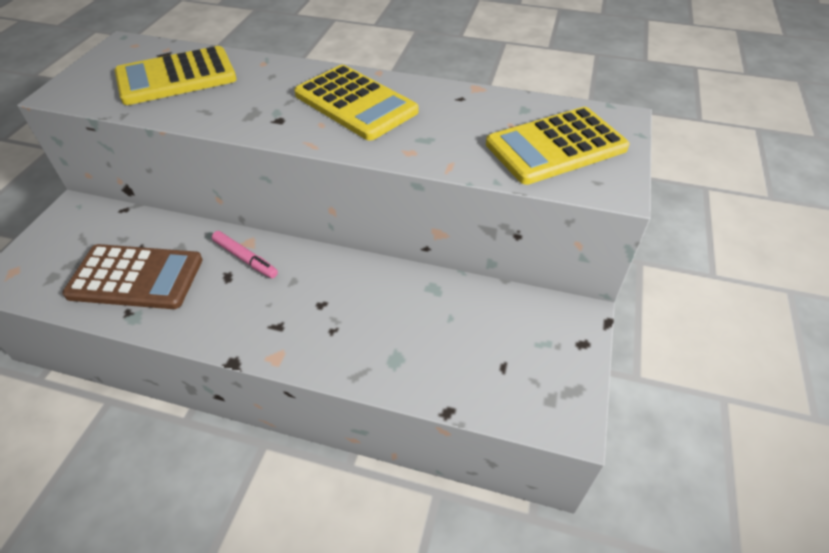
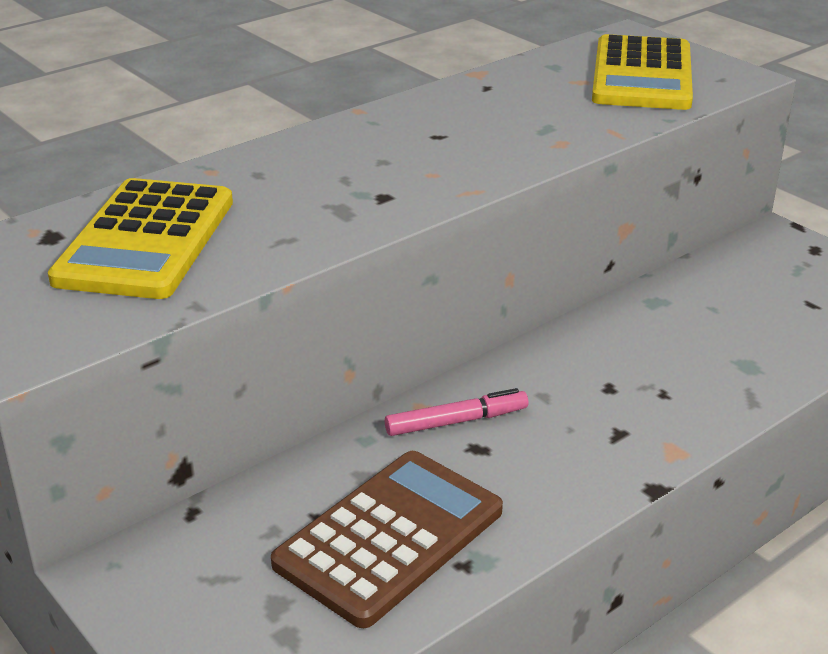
camera: 55 degrees left, 15 degrees down
yellow calculator [294,65,419,140] -> none

